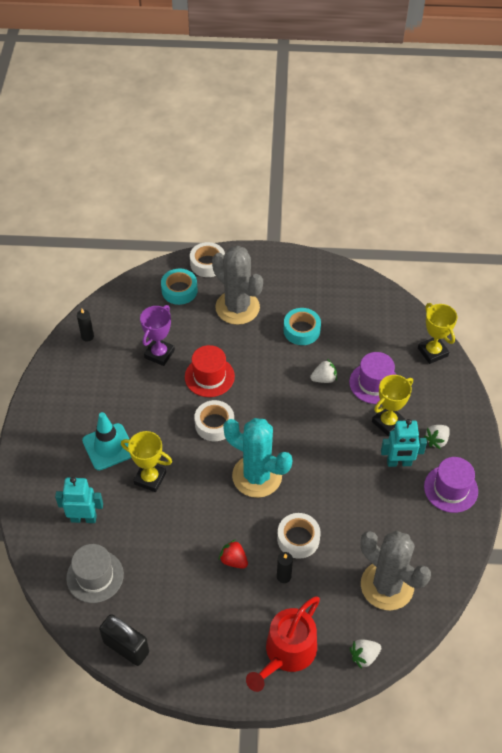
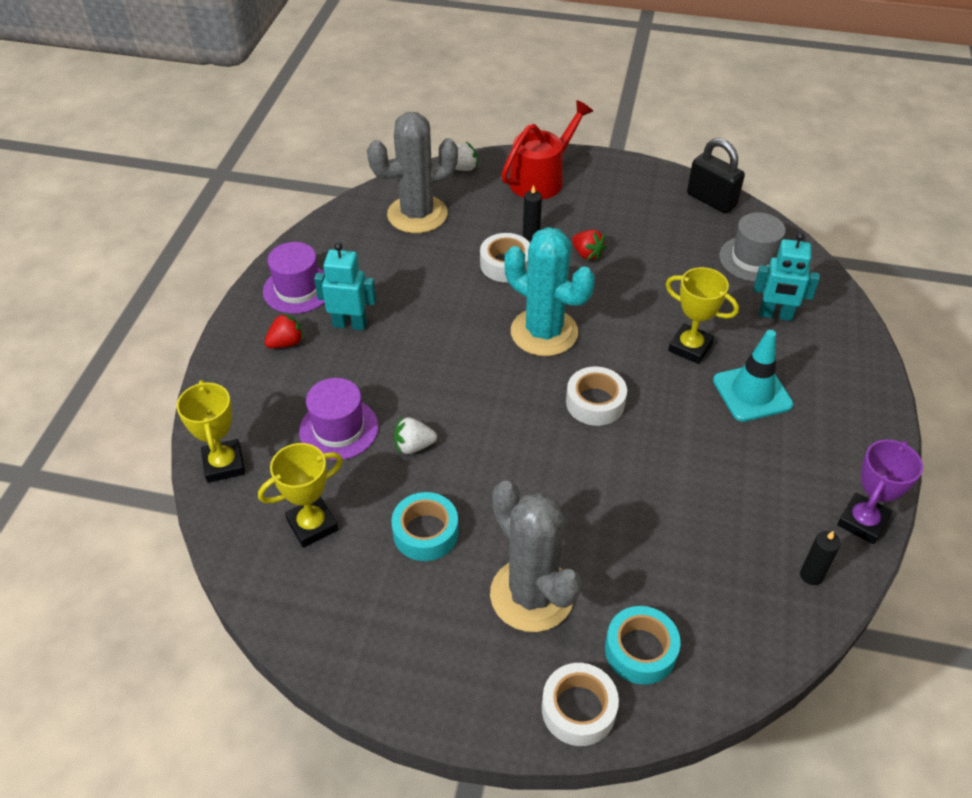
camera: 170 degrees left, 5 degrees down
purple trophy [140,305,175,366] -> purple trophy moved to [837,440,923,544]
red hat [185,345,235,397] -> none
grey cactus [360,530,431,610] -> grey cactus turned 75 degrees counterclockwise [367,112,458,233]
yellow trophy [372,375,413,436] -> yellow trophy moved to [258,443,343,548]
white strawberry [424,425,450,449] -> red strawberry [264,312,304,348]

